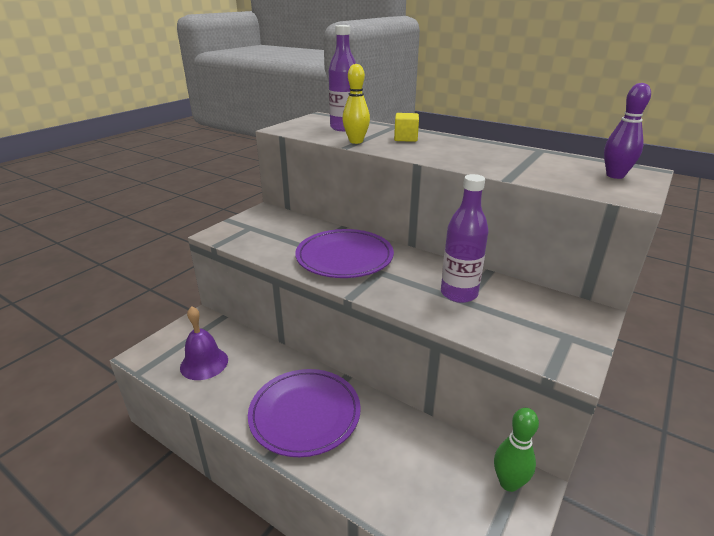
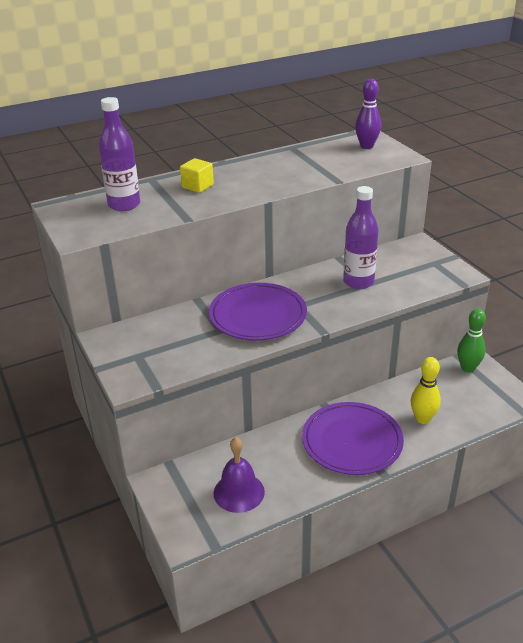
camera: 60 degrees left, 5 degrees up
yellow bowling pin [342,64,370,144] -> yellow bowling pin moved to [411,357,441,424]

